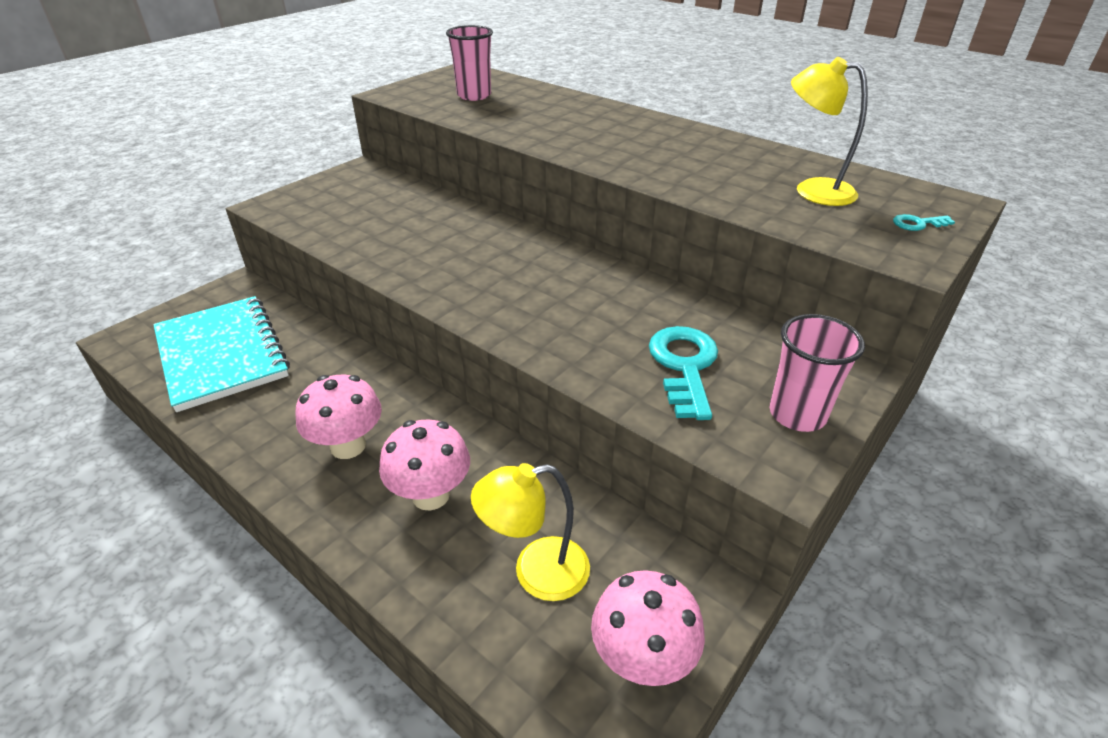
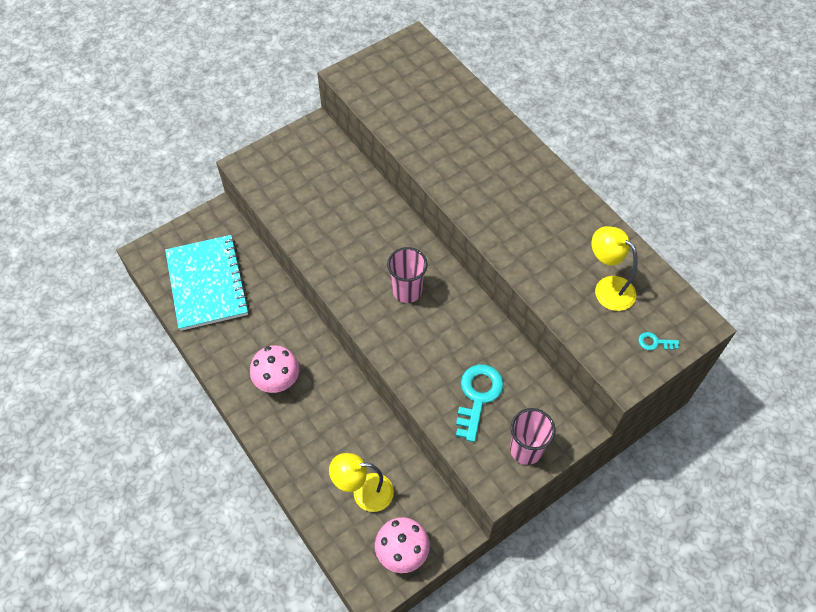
camera: 15 degrees right, 20 degrees up
pink mushroom [379,419,470,511] -> none
pink cup [446,25,493,101] -> pink cup moved to [387,247,428,303]

